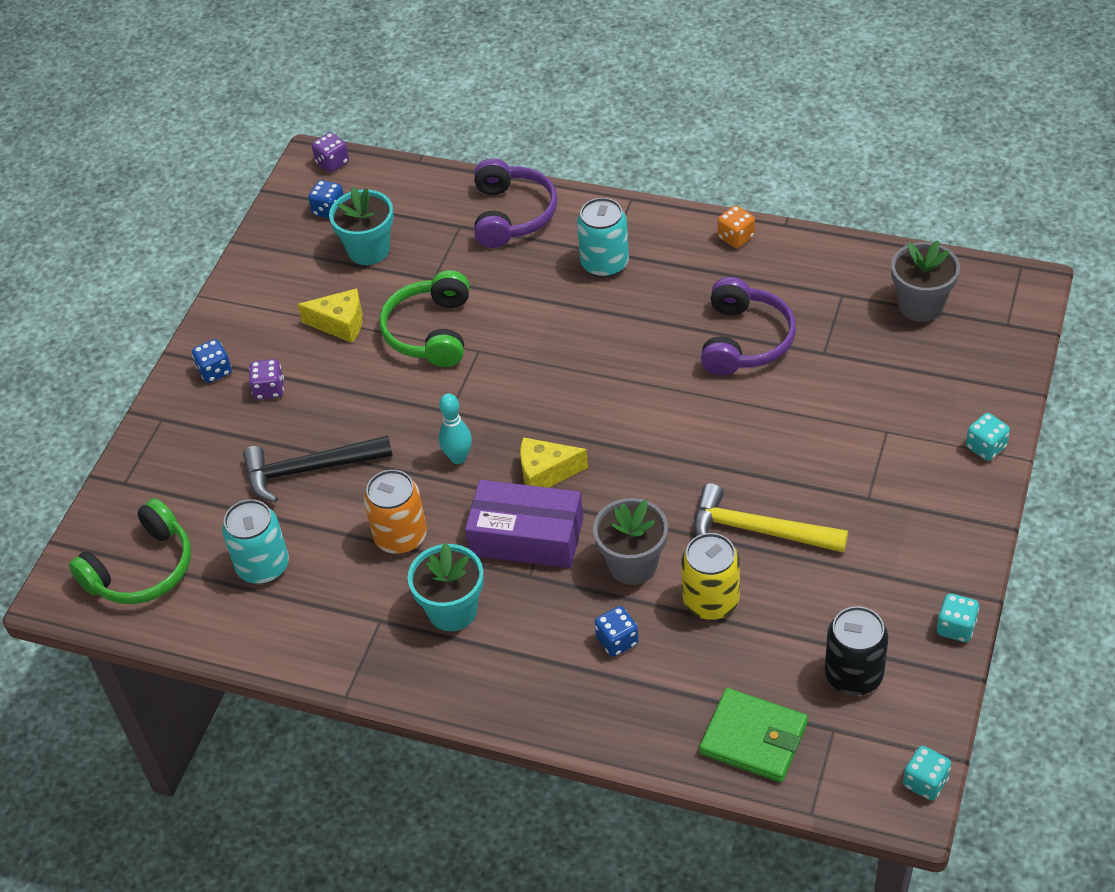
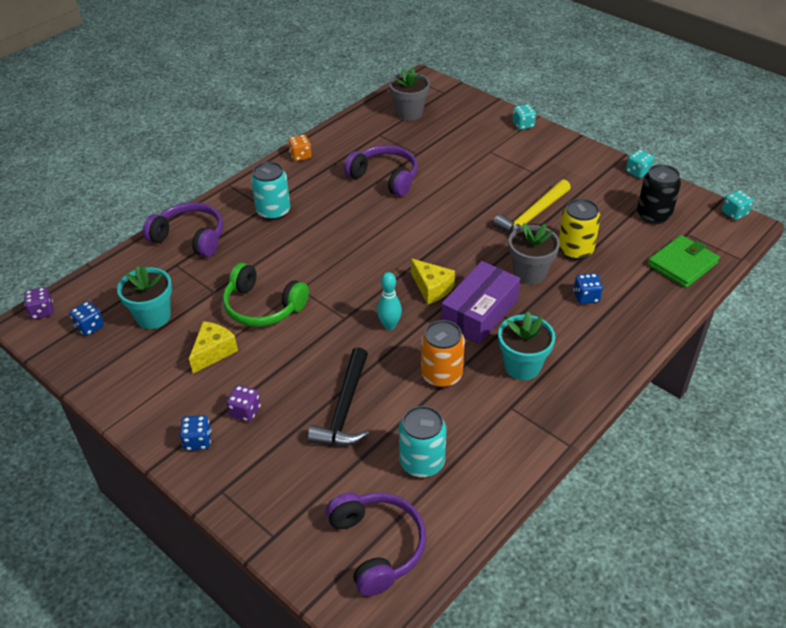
camera: 70 degrees left, 5 degrees down
green headphones [69,498,191,604] -> purple headphones [326,492,426,596]
yellow cheese [520,437,588,488] -> yellow cheese turned 60 degrees counterclockwise [411,259,455,304]

